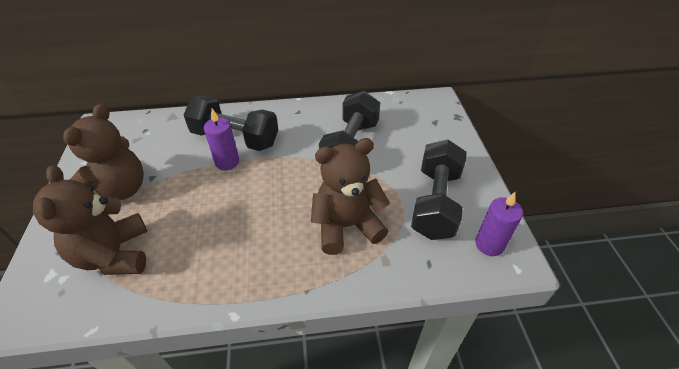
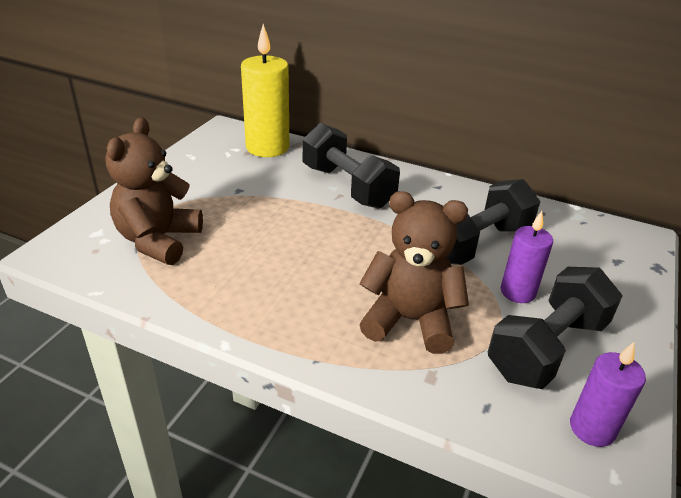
camera: 30 degrees right, 10 degrees down
brown teddy bear [63,104,144,200] -> none
purple candle [204,109,239,170] -> purple candle moved to [501,211,553,303]
none -> yellow candle [241,24,290,157]

